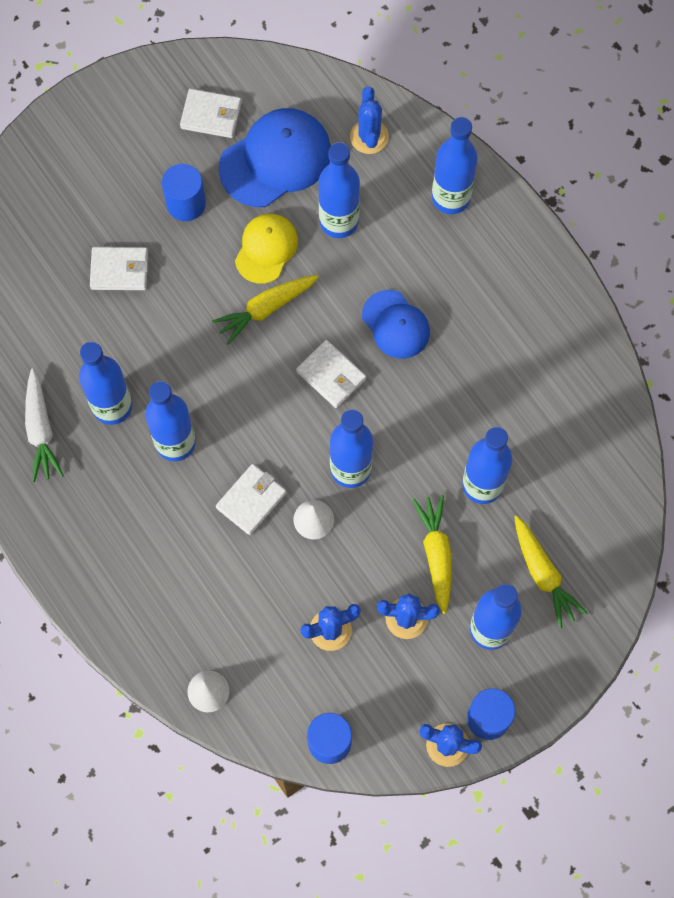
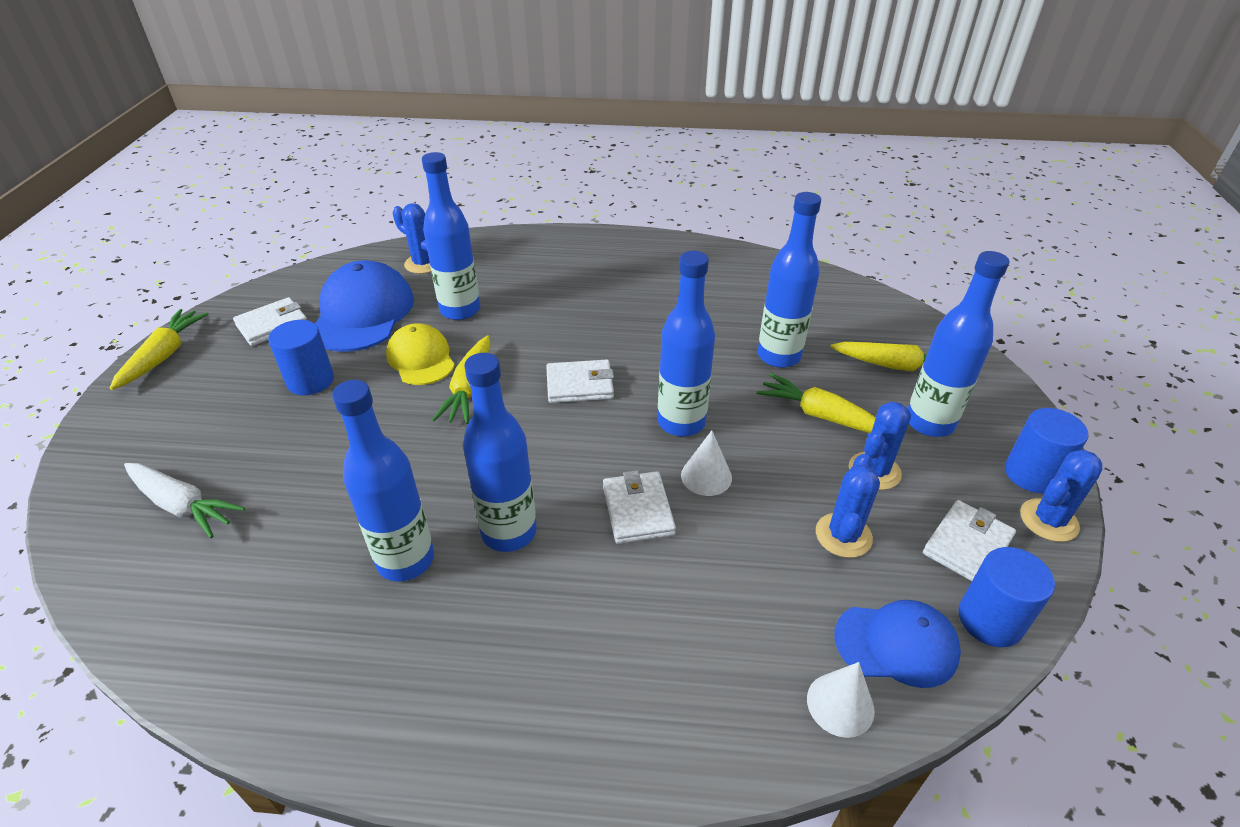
camera: 50 degrees left, 30 degrees down
white carrot [25,369,64,482] -> white carrot moved to [124,463,245,538]
white wallet [90,247,148,290] -> white wallet moved to [923,500,1016,581]
blue cap [362,290,430,359] -> blue cap moved to [835,600,961,688]
blue bottle [432,117,478,214] -> none
none -> yellow carrot [110,309,209,390]

